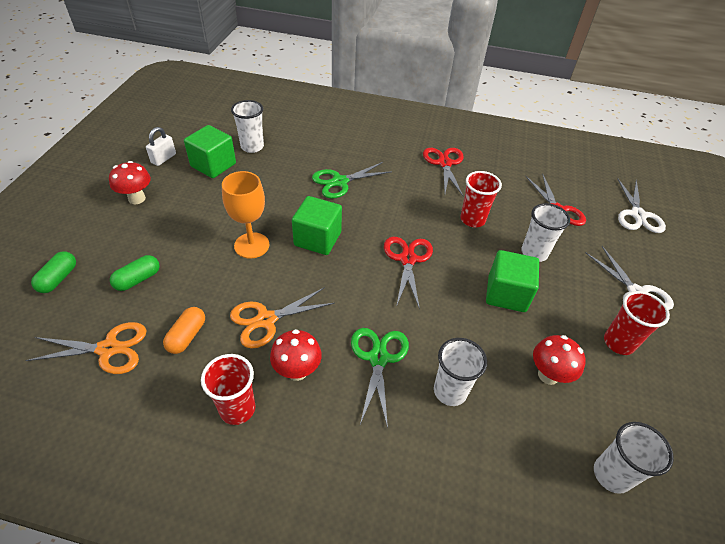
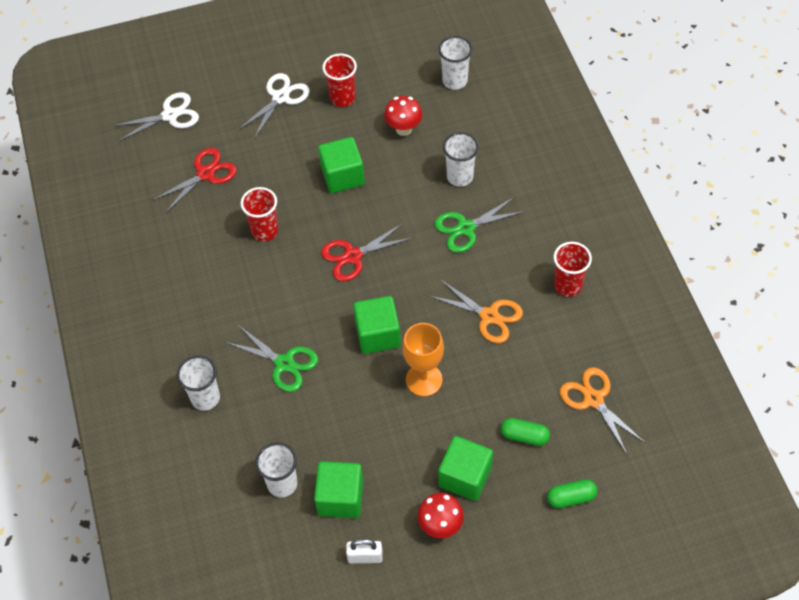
camera: 115 degrees left, 10 degrees up
orange capsule [163,307,205,354] -> none
red mushroom [270,329,322,381] -> none
red scissors [423,148,464,197] -> none
white cup [521,203,570,262] -> white cup moved to [177,356,220,411]
none -> green cube [438,436,493,501]

